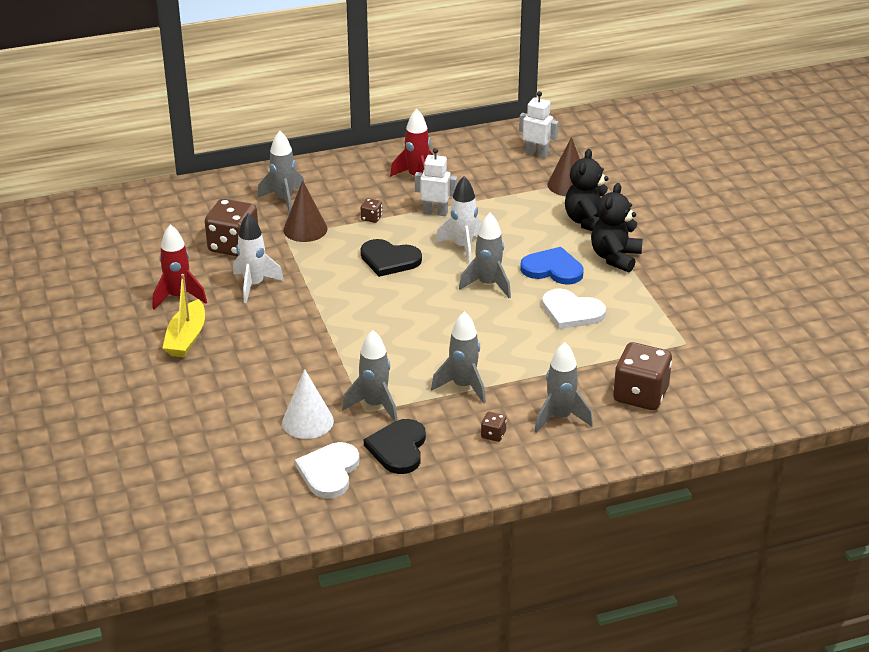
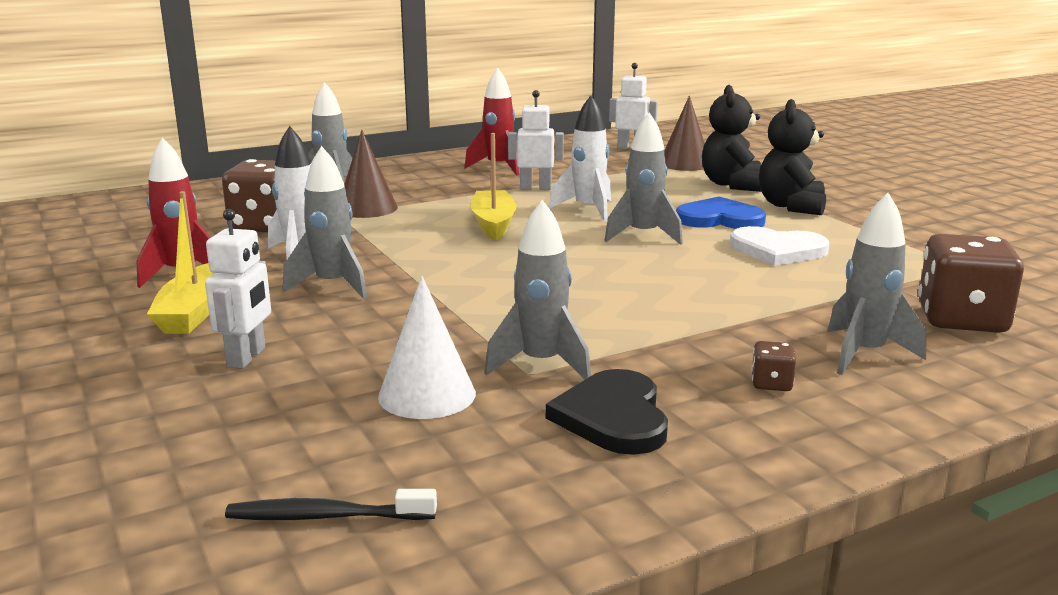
camera: 10 degrees left, 15 degrees down
white heart [295,442,360,499] -> none
black heart [360,239,422,277] -> yellow boat [470,133,517,241]
brown dice [361,198,382,223] -> none
grey rocket [431,311,486,404] -> grey rocket moved to [283,146,367,299]
none -> white robot [205,209,271,368]
none -> black toothbrush [225,489,437,520]

